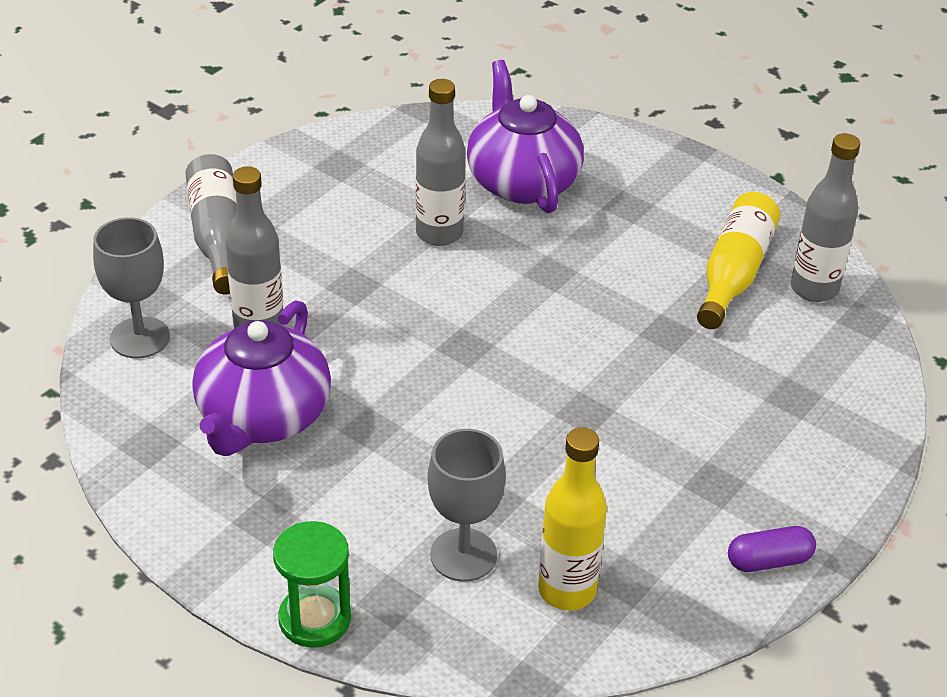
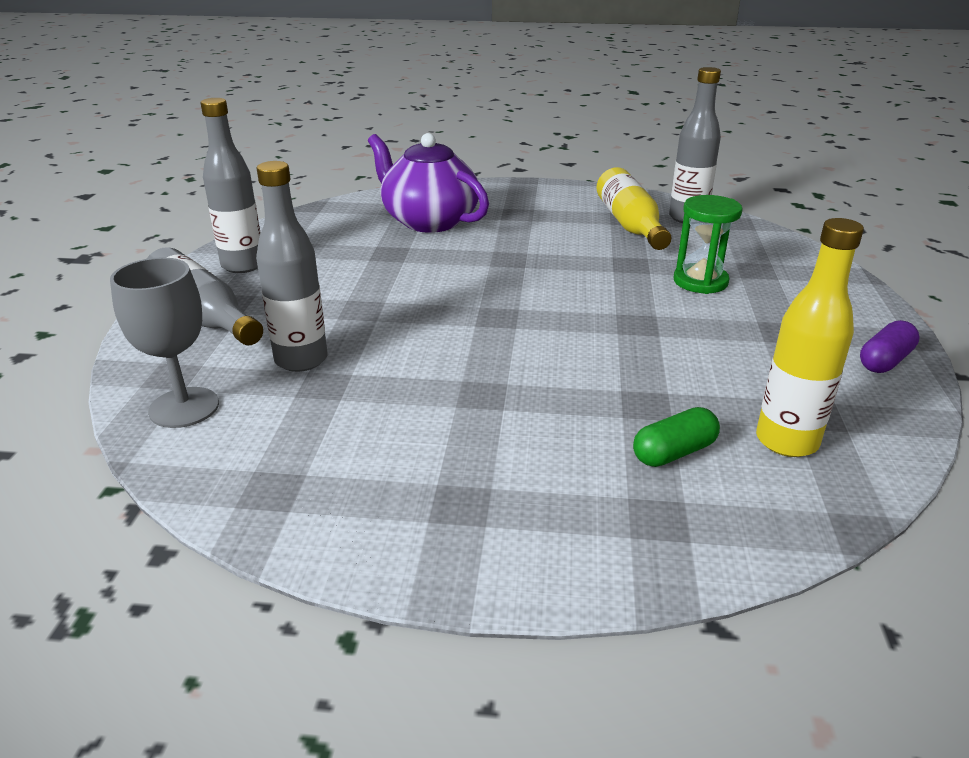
camera: 30 degrees left, 10 degrees down
purple teapot [192,300,331,456] -> none
green hourglass [273,521,351,648] -> green hourglass moved to [674,195,743,294]
grey bottle [415,79,466,246] -> grey bottle moved to [201,98,261,273]
grey goblet [428,429,506,582] -> green capsule [633,407,720,467]

